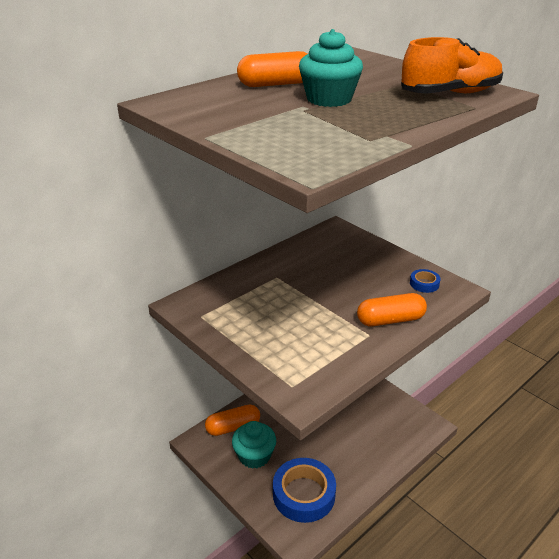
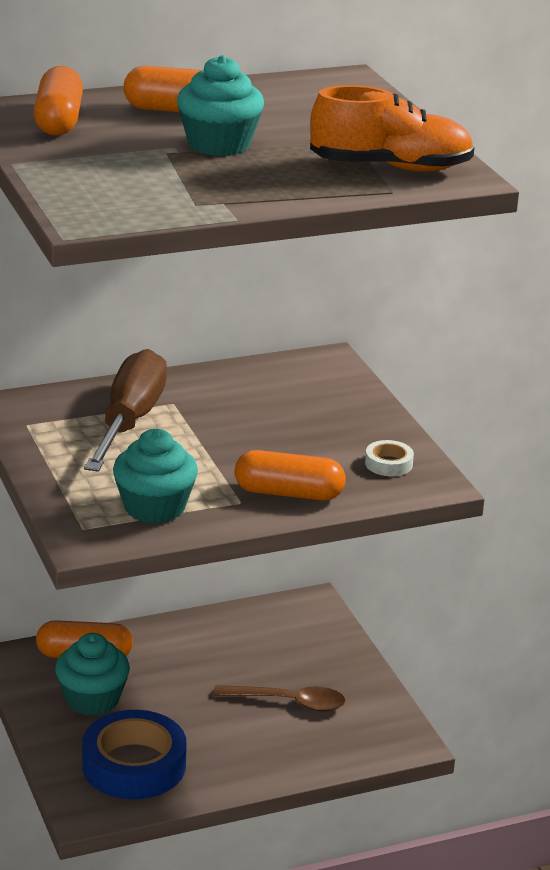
camera: 20 degrees right, 5 degrees down
blue tape [410,269,441,293] -> white tape [365,440,414,476]
none -> orange capsule [34,66,83,136]
none -> brown screwdriver [84,349,167,472]
none -> turquoise cupcake [113,429,198,524]
none -> brown spoon [213,685,346,712]

